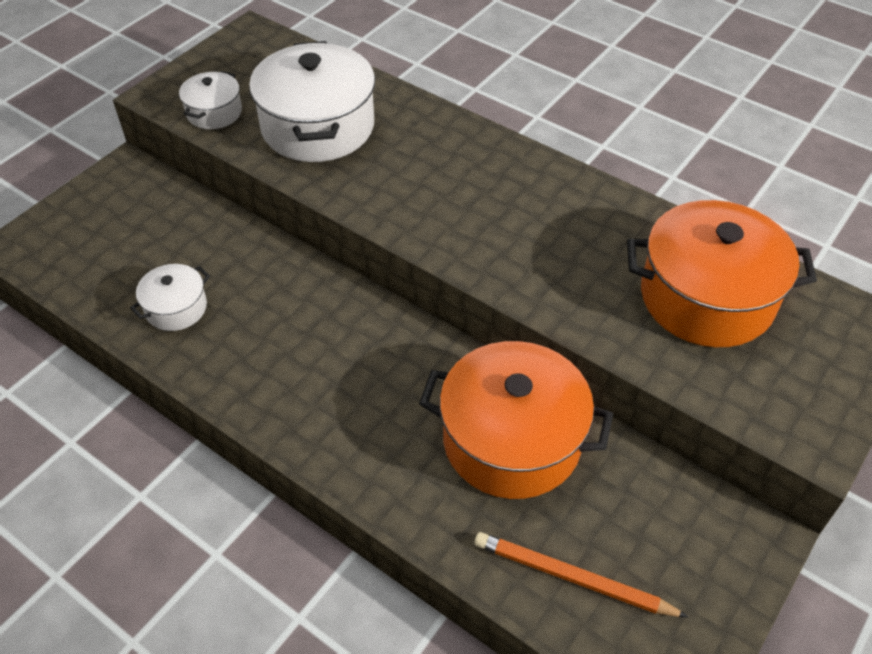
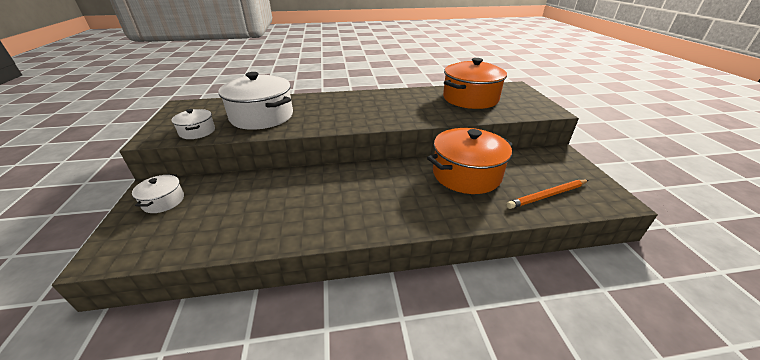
camera: 45 degrees left, 15 degrees down
white pot [130,264,210,331] -> white pot moved to [132,174,184,213]

